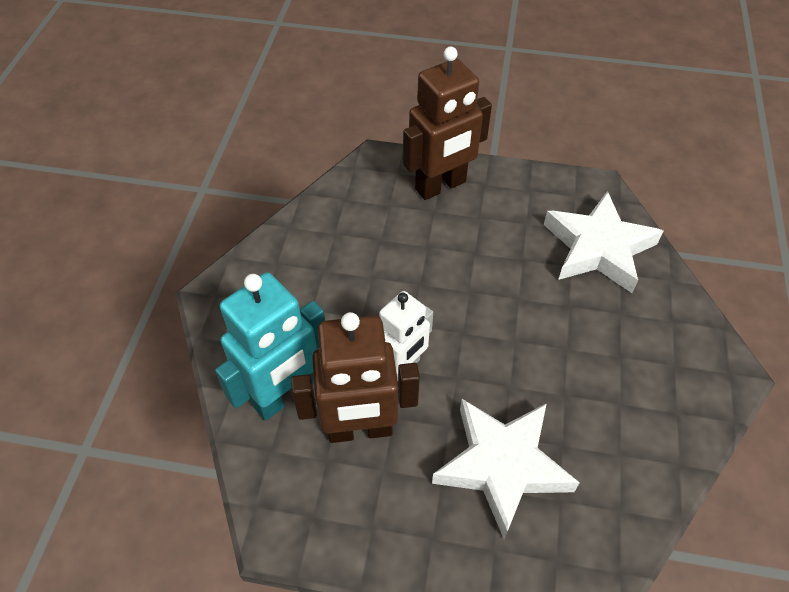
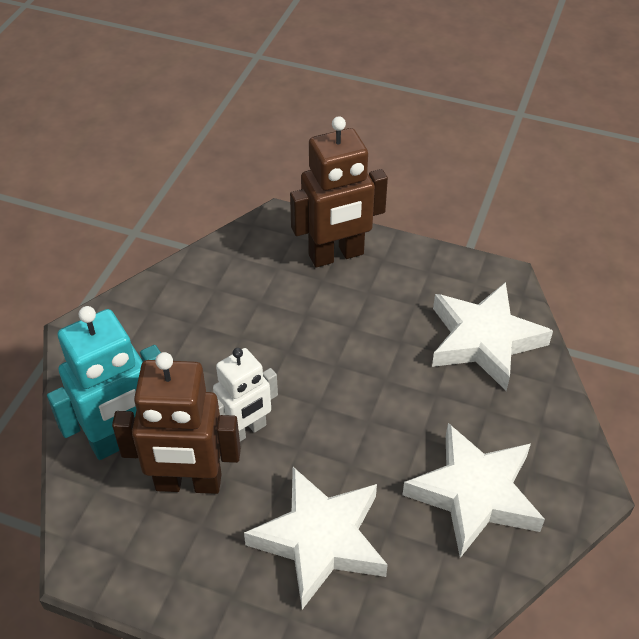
camera: 10 degrees right, 5 degrees down
none -> white star [403,423,545,558]

